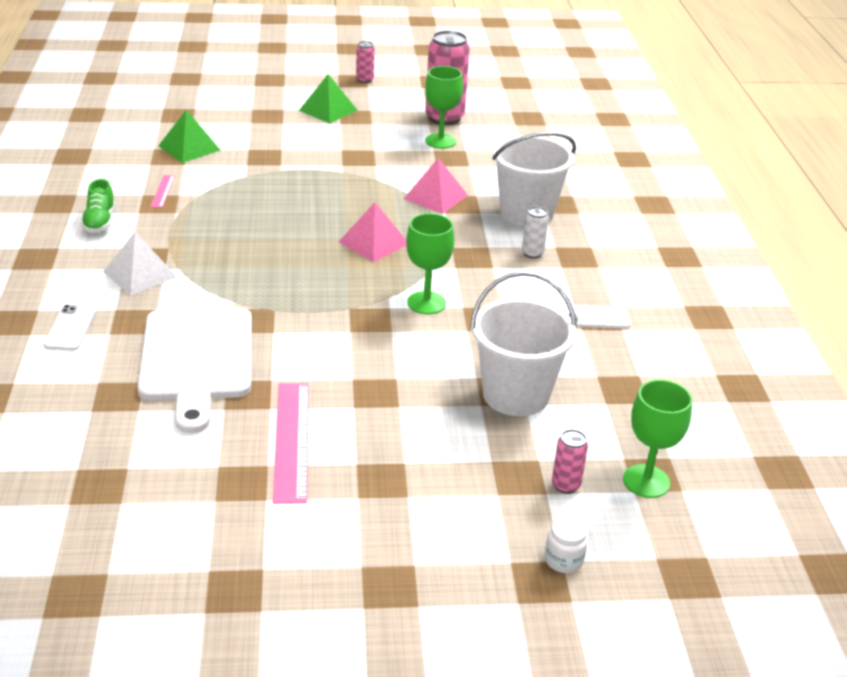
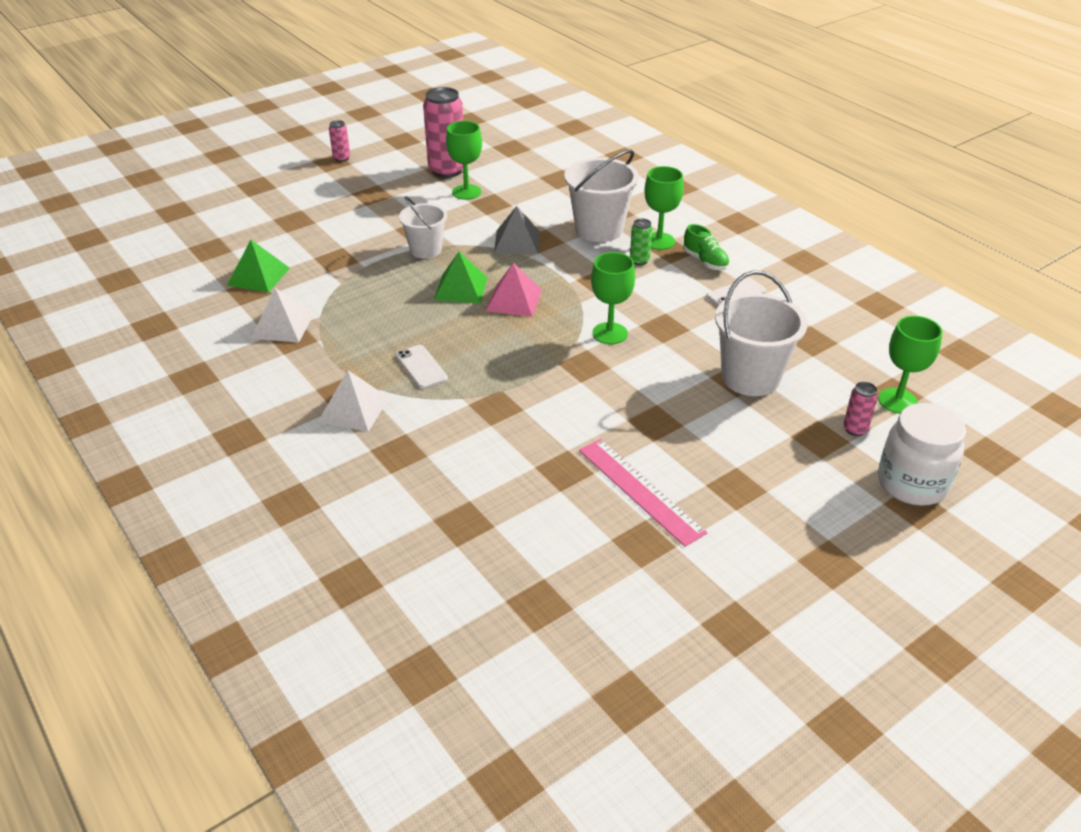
camera: 30 degrees left, 5 degrees up
white phone [43,305,96,351] -> white phone moved to [395,345,448,389]
green shoe [81,179,115,233] -> green shoe moved to [683,224,730,270]
white cutting board [137,307,252,433] -> none
pink ruler [151,175,175,208] -> white pyramid [251,288,314,343]
green pyramid [299,74,357,123] -> green pyramid moved to [434,252,488,304]
pink pyramid [404,158,468,214] -> grey pyramid [494,206,540,254]
white can [522,207,549,259] -> green can [630,219,652,265]
white jar [545,516,588,573] -> white jar [878,403,966,505], size x2.16
none -> white bucket [399,196,447,259]
none -> green goblet [645,166,684,250]

